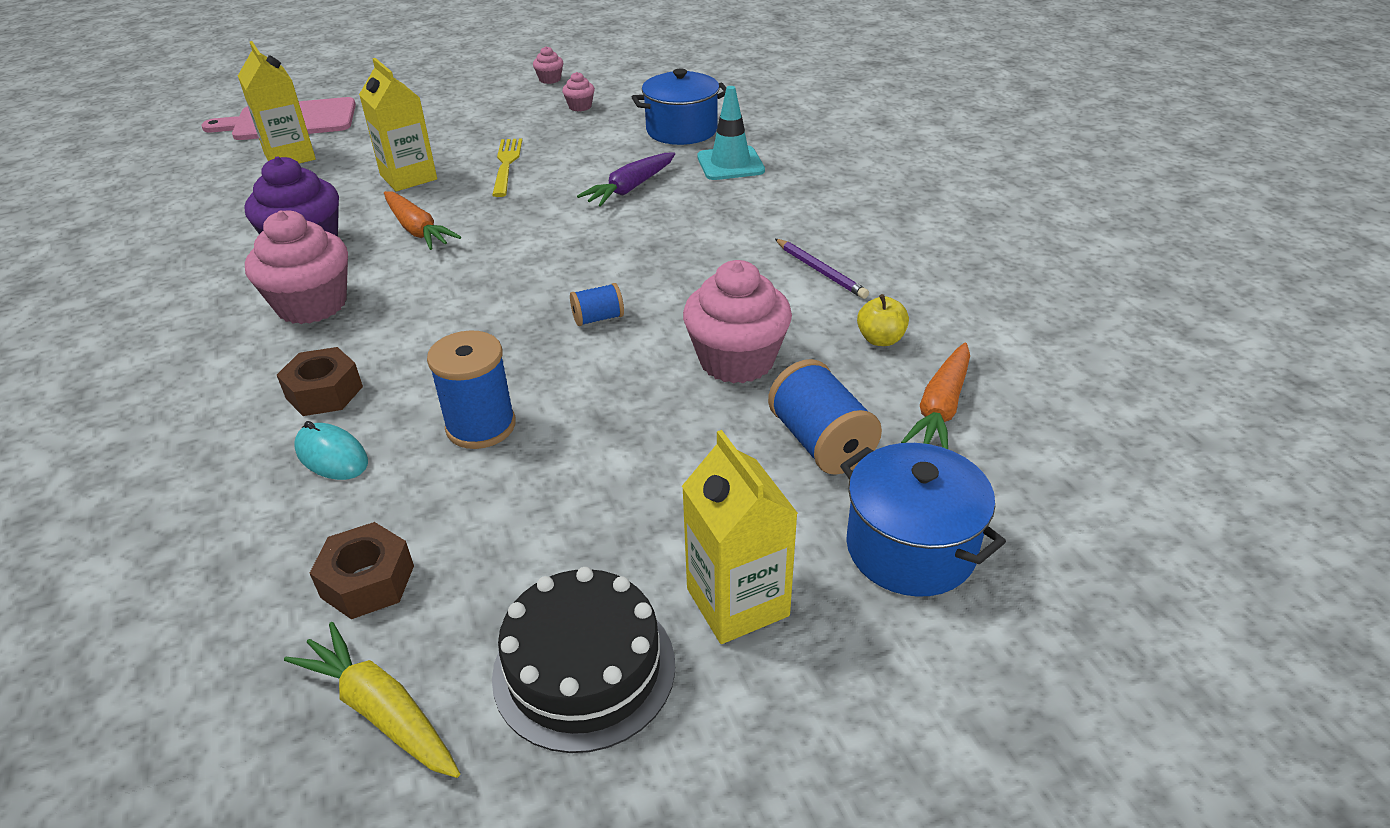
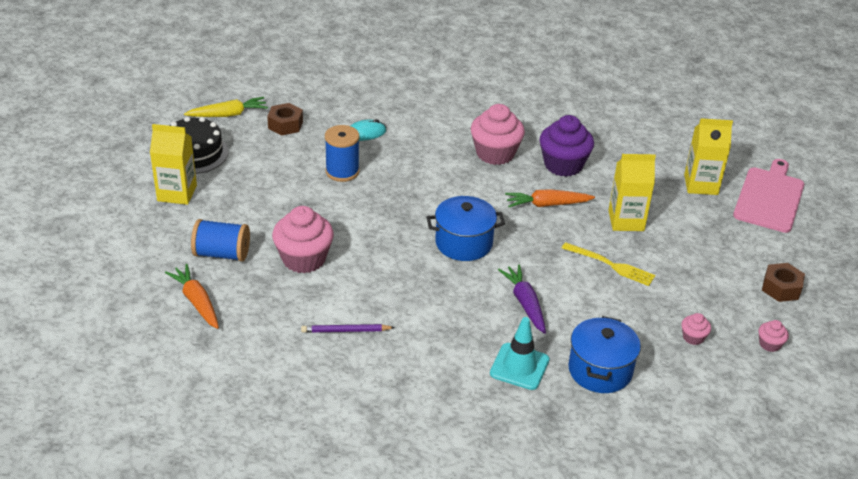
camera: 120 degrees right, 0 degrees up
brown nut [277,347,363,416] -> brown nut moved to [762,263,805,302]
blue spool [570,283,624,326] -> none
blue pot [840,443,1006,597] -> blue pot moved to [427,196,505,261]
yellow apple [857,294,909,346] -> none

